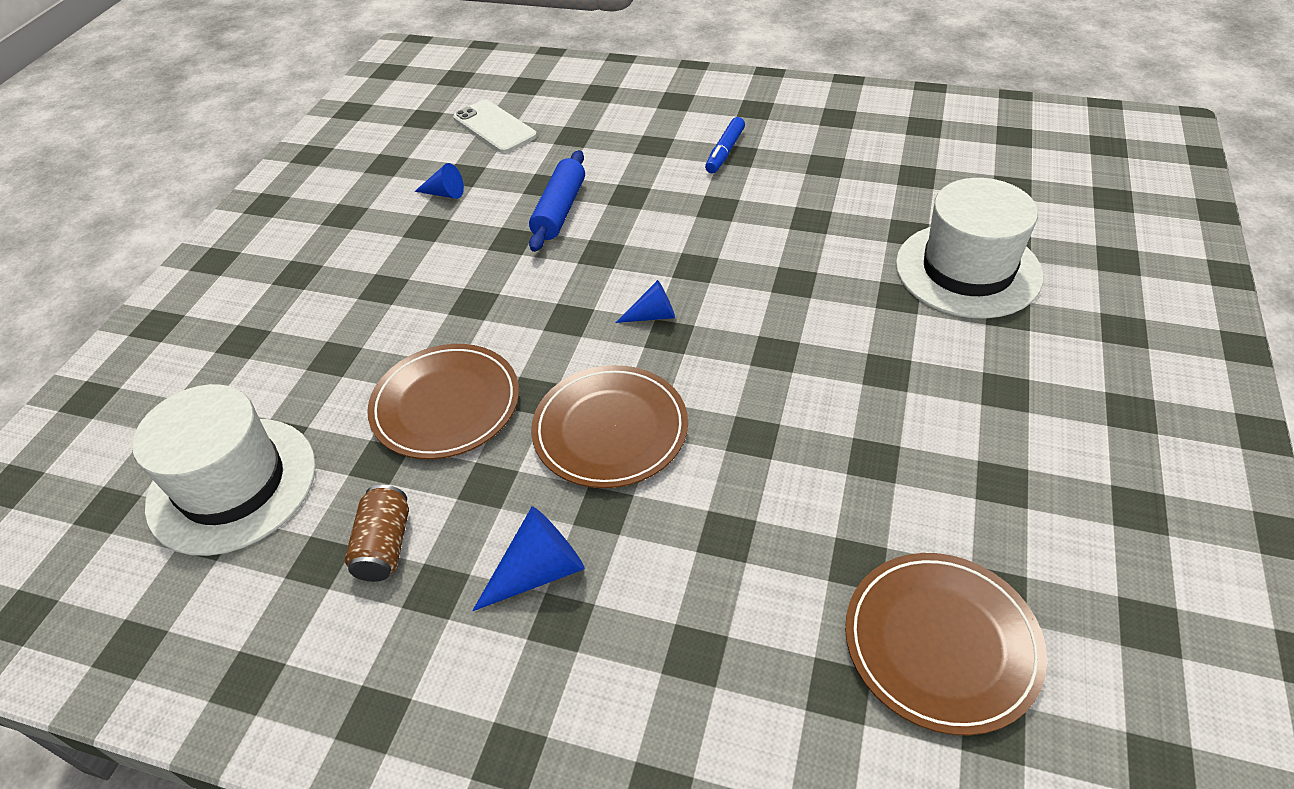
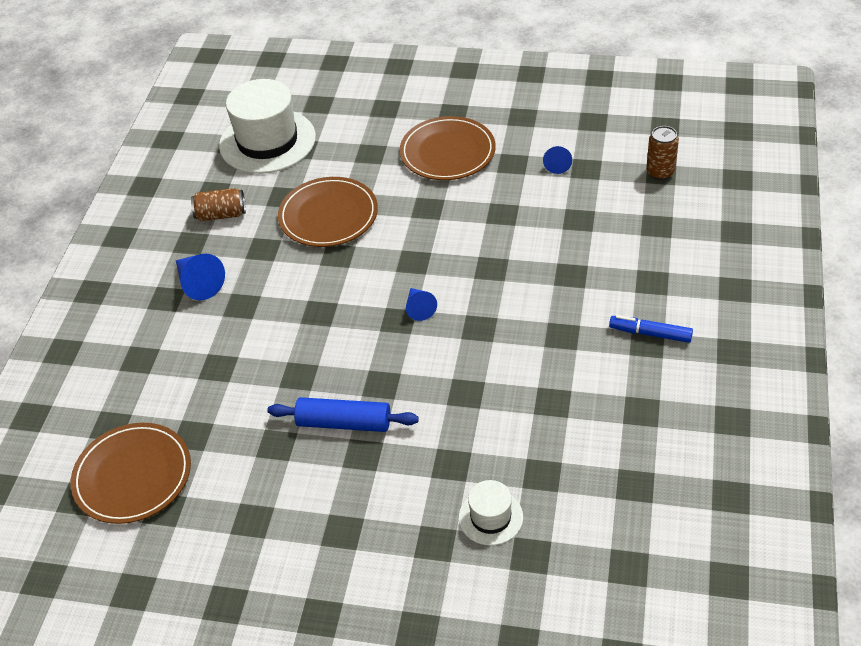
camera: 85 degrees right, 0 degrees up
white phone [453,100,537,153] -> brown can [646,126,679,180]
blue rolling pin [529,150,585,252] -> blue rolling pin moved to [267,397,419,432]
brown plate [531,365,688,488] -> brown plate moved to [400,116,496,180]
white hat [896,178,1043,319] -> white hat [459,480,523,546], size x0.50

